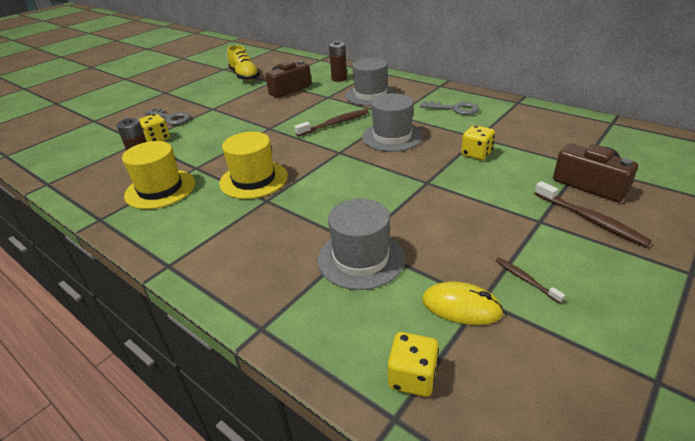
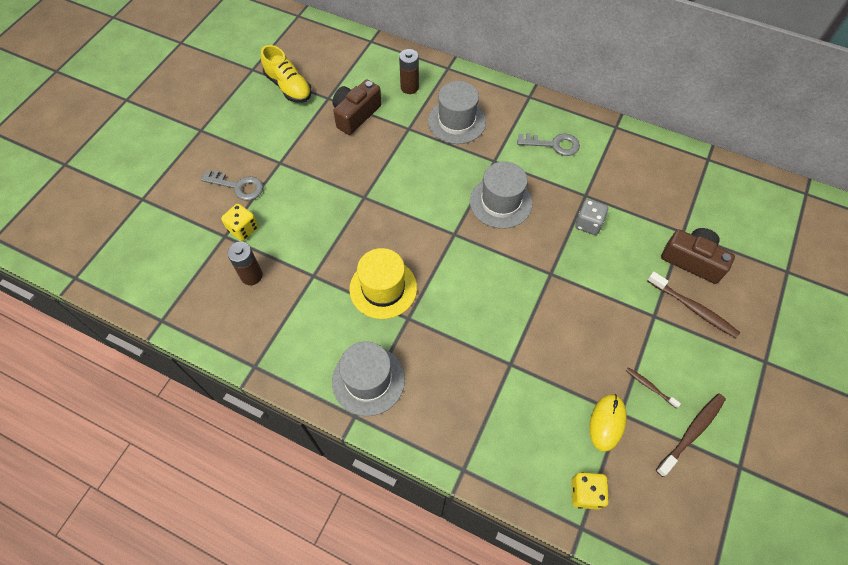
camera: 15 degrees left, 25 degrees up
yellow hat [122,141,195,209] -> none
brown toothbrush [294,109,369,137] -> brown toothbrush moved to [656,393,726,477]
grey hat [318,199,405,290] -> grey hat moved to [332,341,405,416]
yellow mouse [422,282,504,325] -> yellow mouse turned 75 degrees counterclockwise [589,394,627,452]
yellow dice [461,125,495,160] -> grey dice [575,199,608,235]

